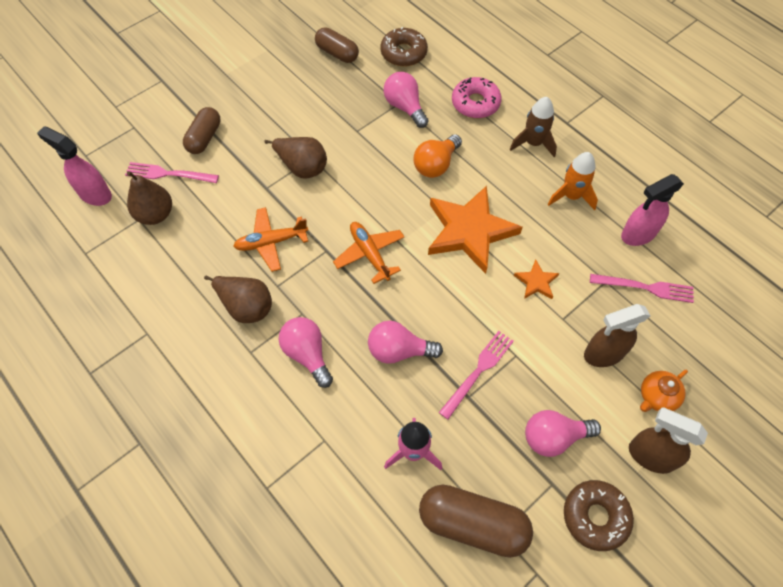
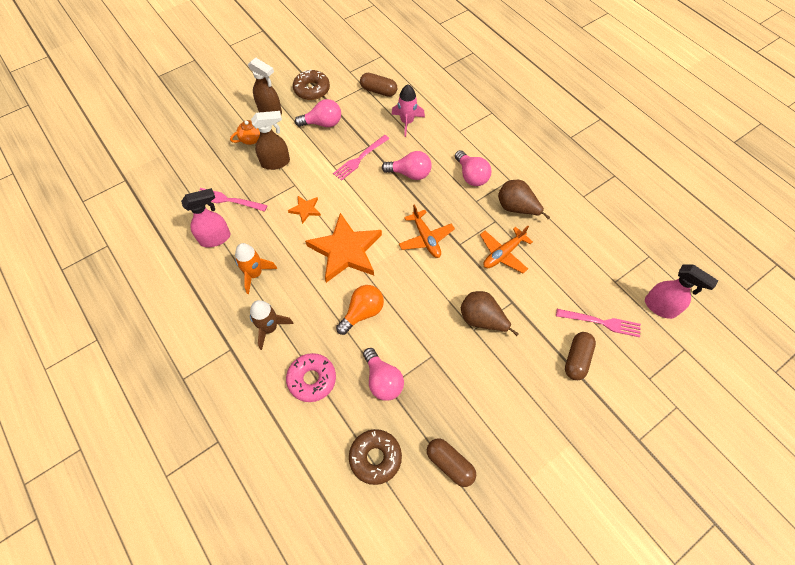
camera: 175 degrees left, 0 degrees up
brown pear [127,171,172,225] -> none
orange plane [233,207,308,272] -> orange plane turned 150 degrees clockwise [480,226,533,273]
brown capsule [419,485,533,558] -> brown capsule [360,73,397,97], size x0.64

